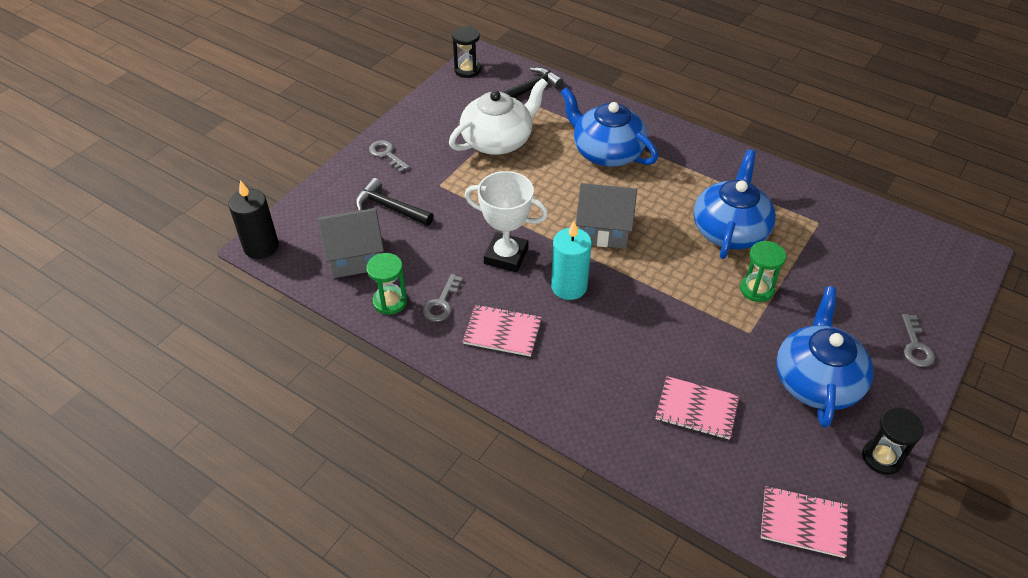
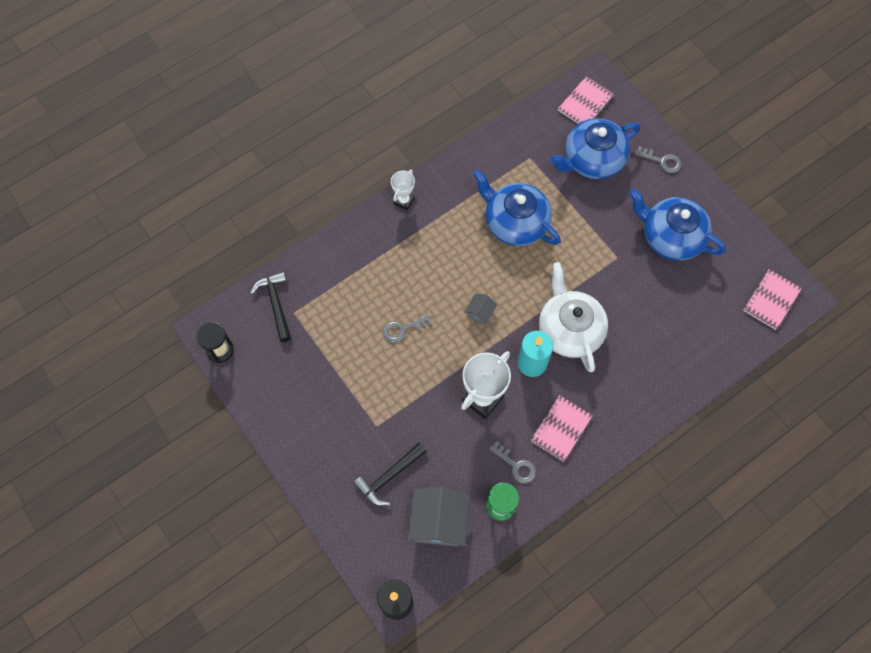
camera: 70 degrees left, 20 degrees up
grey key [369,140,410,173] -> grey key moved to [383,315,432,343]
white teapot [449,78,548,155] -> white teapot moved to [539,262,608,372]
blue teapot [561,87,658,167] -> blue teapot moved to [550,118,641,179]
grey house [576,183,637,249] -> grey house [465,294,497,326], size x0.49
pink notebook [656,376,739,439] -> pink notebook moved to [558,76,614,124]
green hourglass [740,241,786,302] -> none
black hourglass [862,407,924,475] -> none
none -> white trophy [391,169,415,210]

